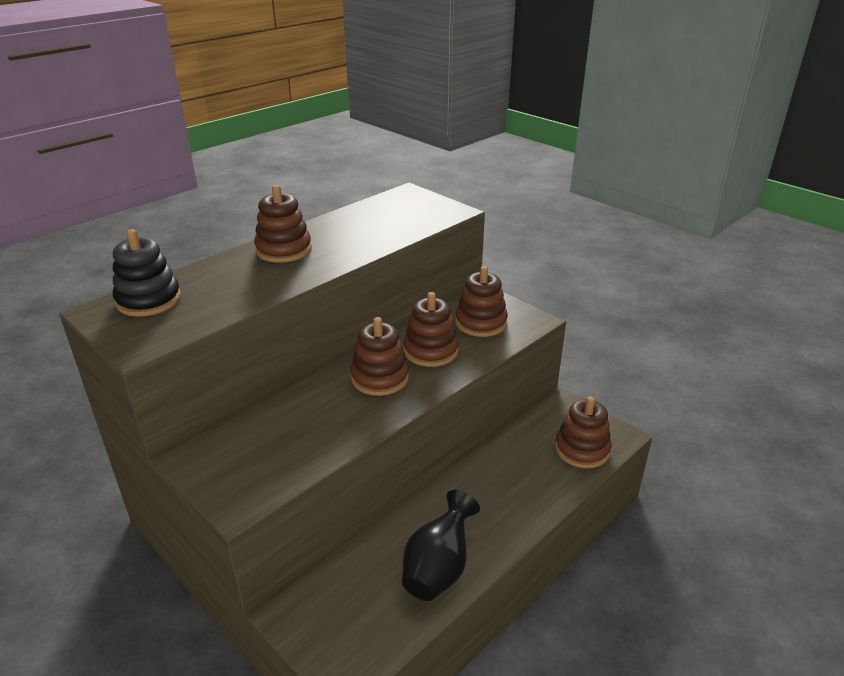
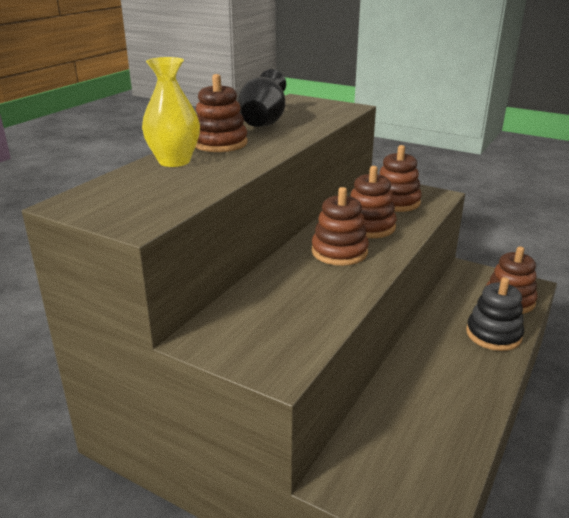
camera: 15 degrees left, 5 degrees down
black stacking toy [113,229,181,317] -> black stacking toy moved to [466,277,524,351]
black vase [402,490,480,601] -> black vase moved to [238,69,286,127]
none -> yellow vase [142,57,200,167]

